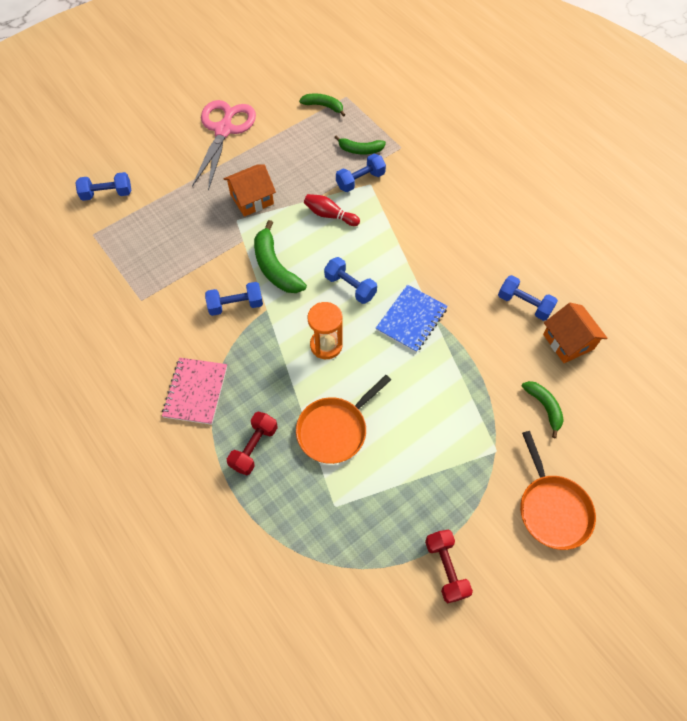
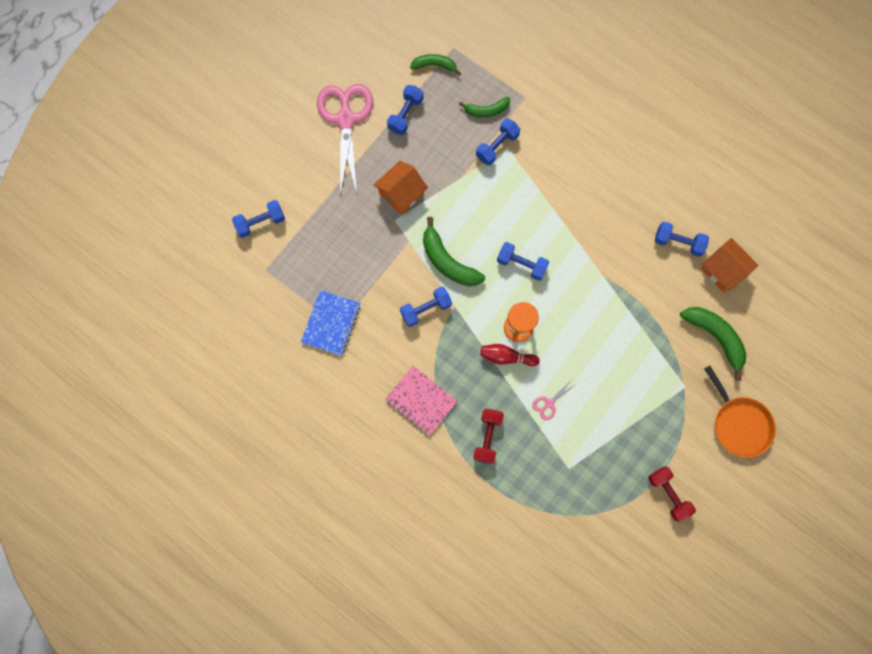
camera: 15 degrees left, 15 degrees up
pink notebook [162,358,227,425] -> pink notebook turned 45 degrees counterclockwise [385,366,458,435]
orange pan [296,375,391,464] -> pink scissors [532,381,575,420]
red bowling pin [304,194,360,226] -> red bowling pin moved to [480,344,540,366]
blue notebook [376,284,448,353] -> blue notebook moved to [301,290,361,356]
green banana [522,381,564,438] -> green banana [680,307,746,381], size x1.60
none -> blue dumbbell [387,85,424,135]

